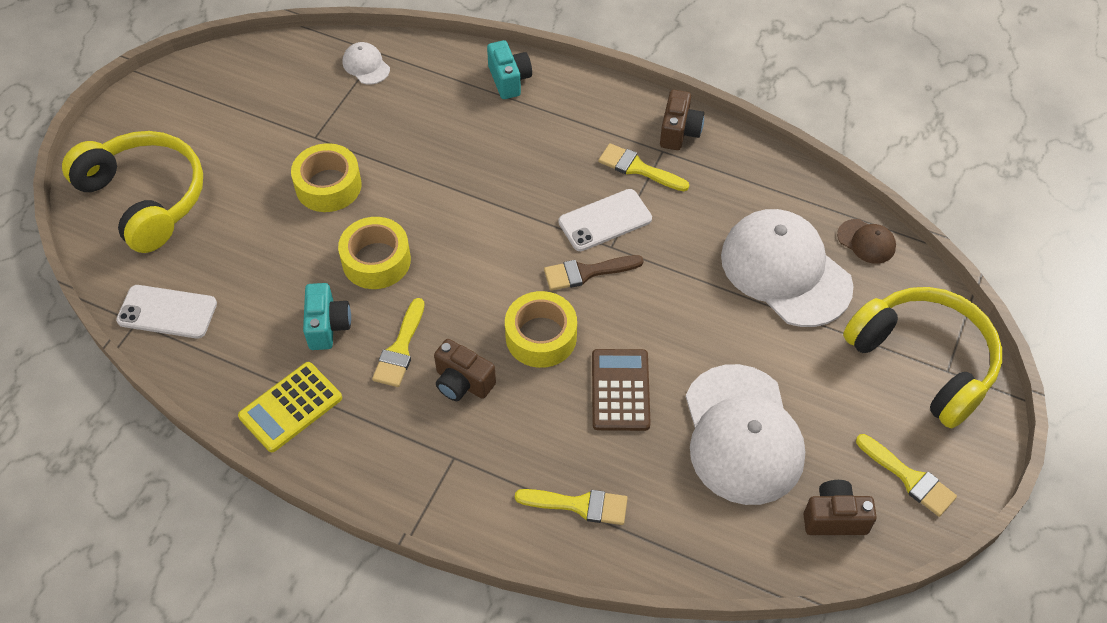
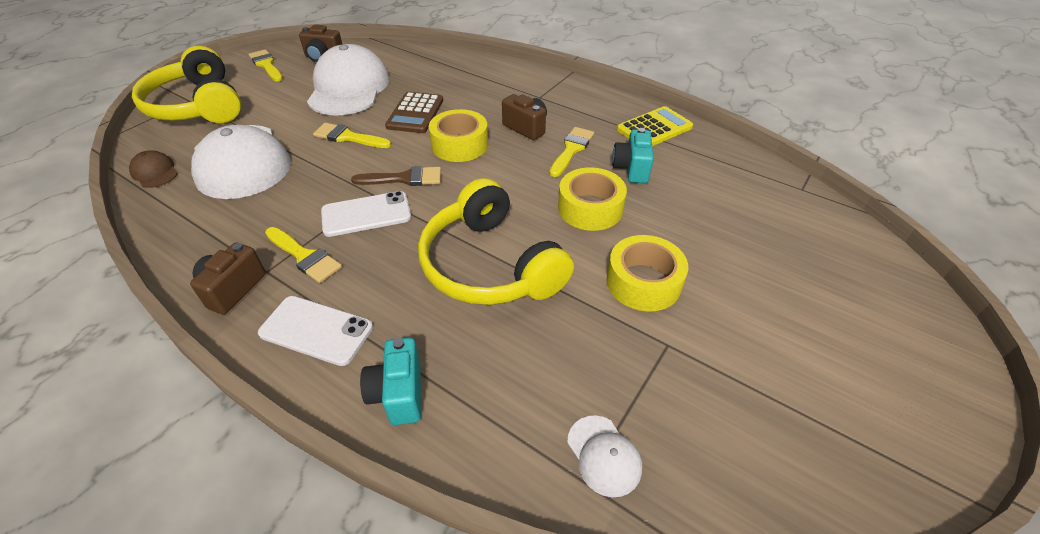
camera: 170 degrees left, 10 degrees down
yellow headphones [62,131,203,253] -> yellow headphones moved to [418,178,574,305]
white phone [116,285,217,338] -> white phone moved to [258,296,373,366]
yellow brush [515,489,628,525] -> yellow brush moved to [313,123,391,148]

